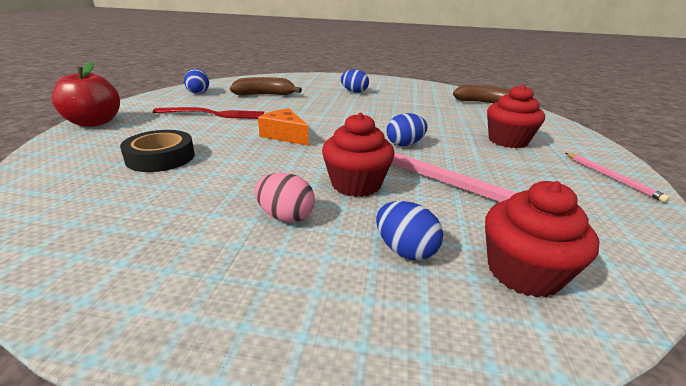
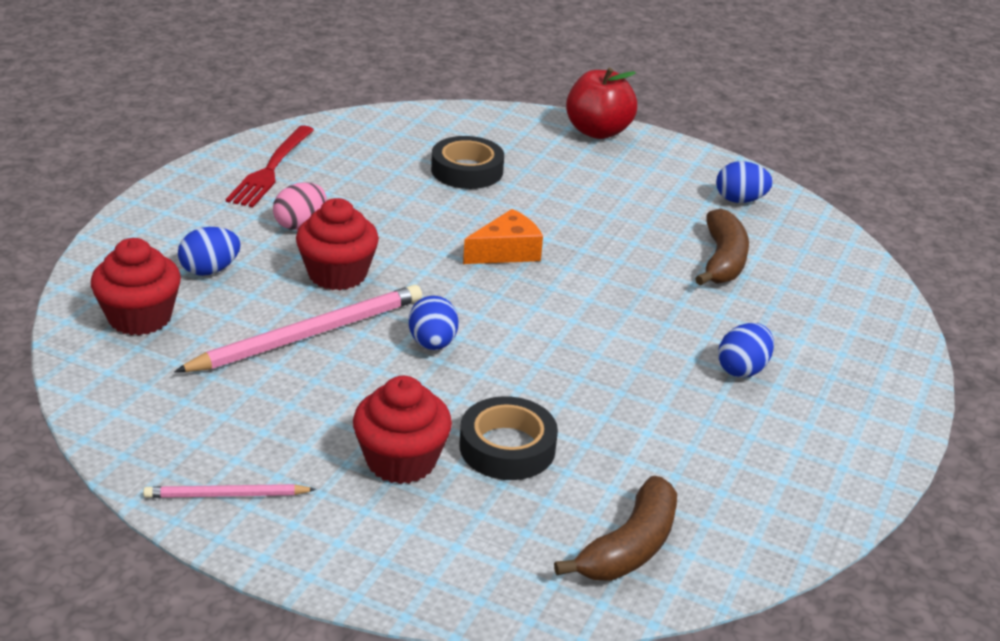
camera: 105 degrees right, 5 degrees up
red fork [153,107,264,119] -> red fork moved to [226,125,314,207]
none -> black tape [460,396,558,480]

